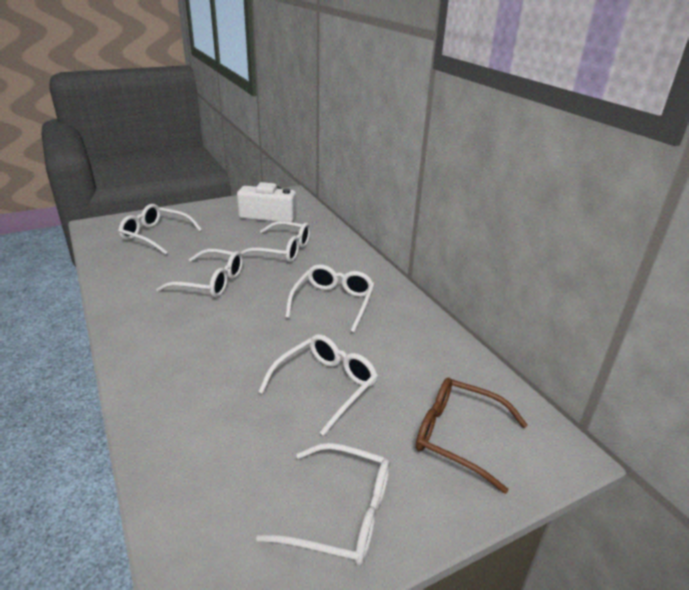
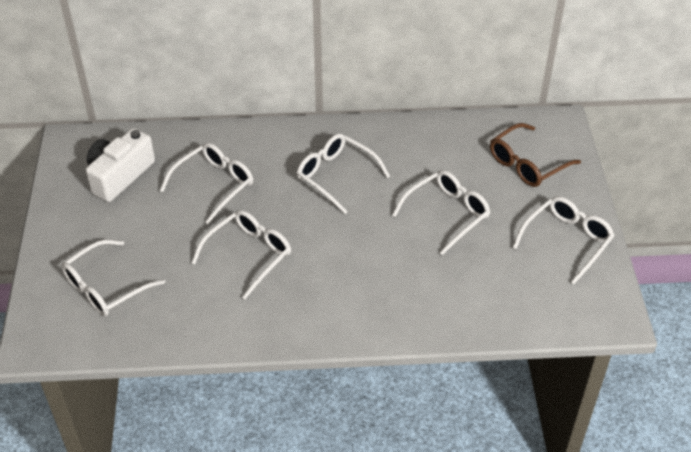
camera: 65 degrees left, 15 degrees up
white glasses [258,334,378,436] -> white glasses turned 75 degrees clockwise [392,170,490,255]

